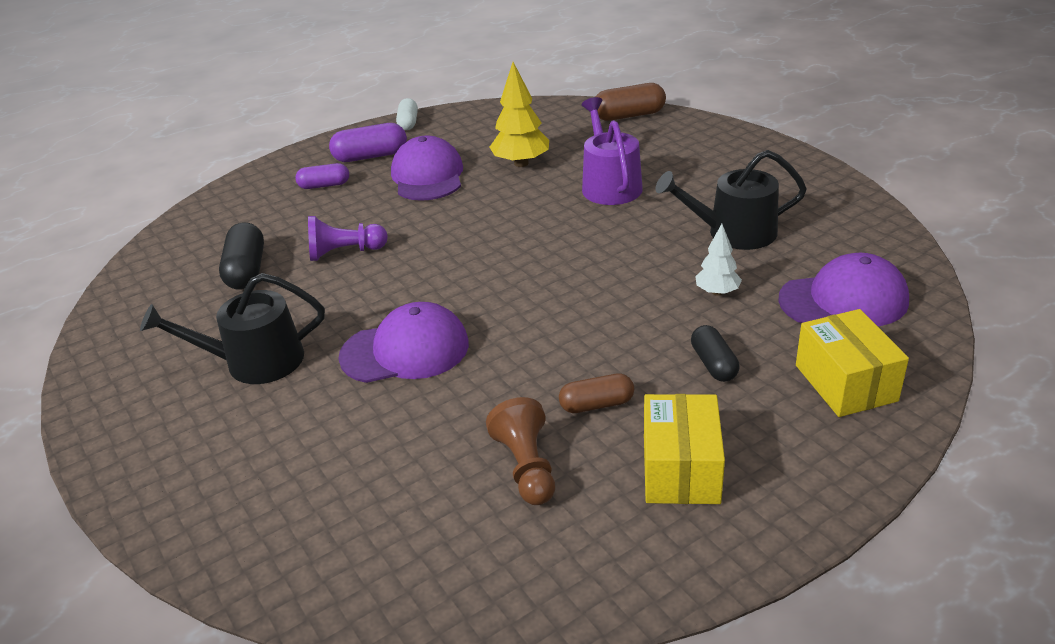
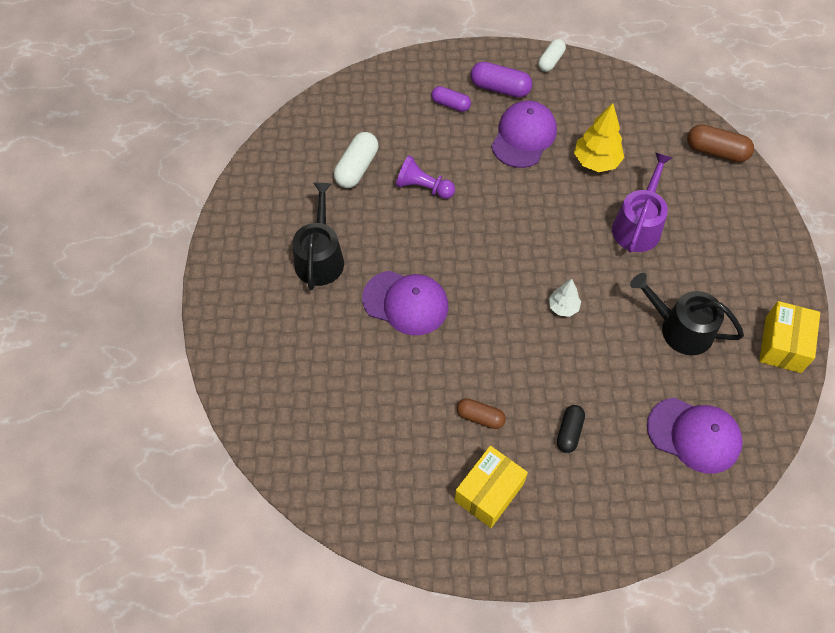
camera: 30 degrees right, 25 degrees up
black watering can [140,273,325,384] -> black watering can turned 75 degrees clockwise [292,183,344,290]
black capsule [219,222,264,290] -> white capsule [334,132,378,188]
brown pawn [486,397,555,505] -> none
white tree [695,224,742,296] -> white tree moved to [549,279,581,317]
yellow box [796,309,909,417] -> yellow box moved to [759,301,820,373]

